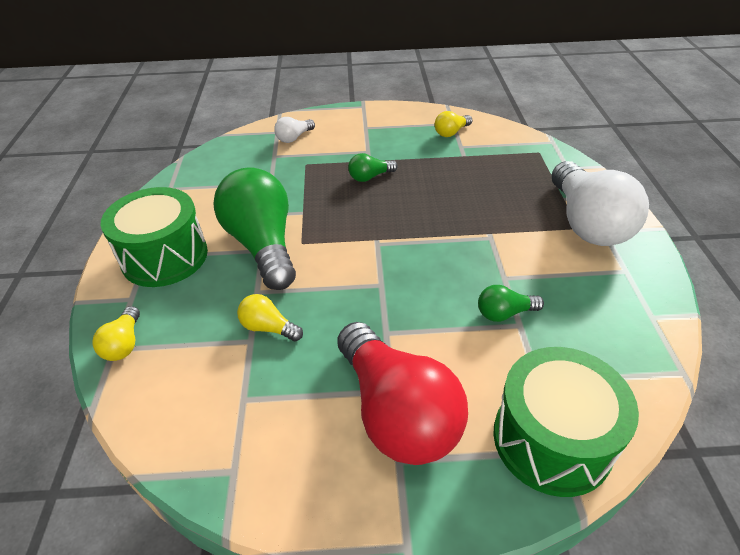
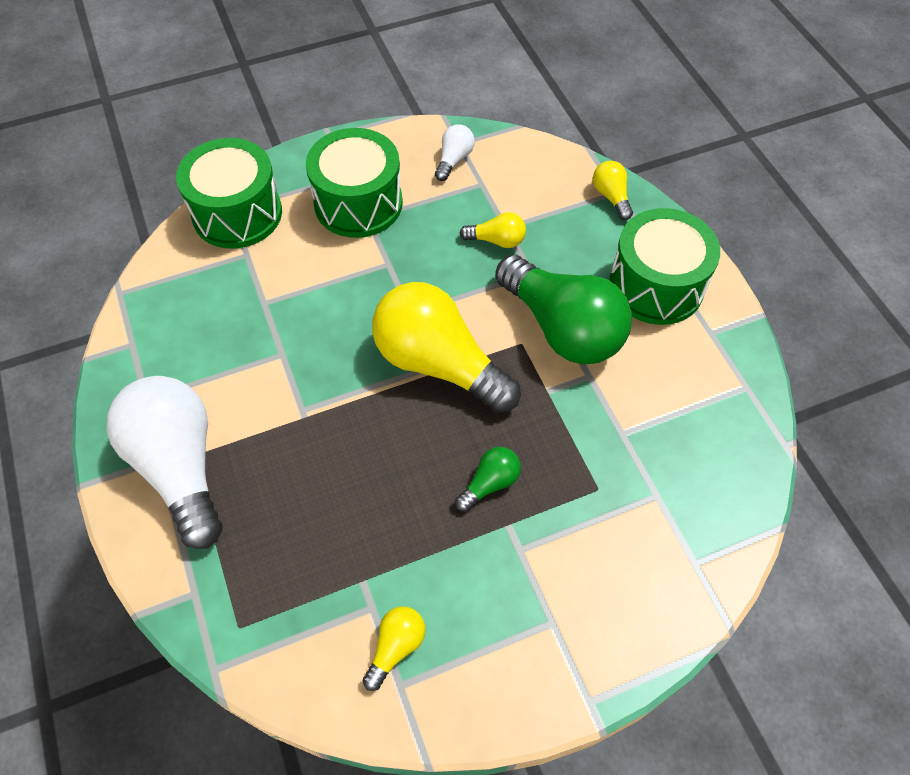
camera: 160 degrees right, 15 degrees up
white light bulb [274,117,315,143] -> white light bulb moved to [435,124,475,181]
red light bulb [338,322,468,465] -> green drum [306,128,403,238]
green light bulb [478,285,544,322] -> none
none -> yellow light bulb [372,282,521,413]

